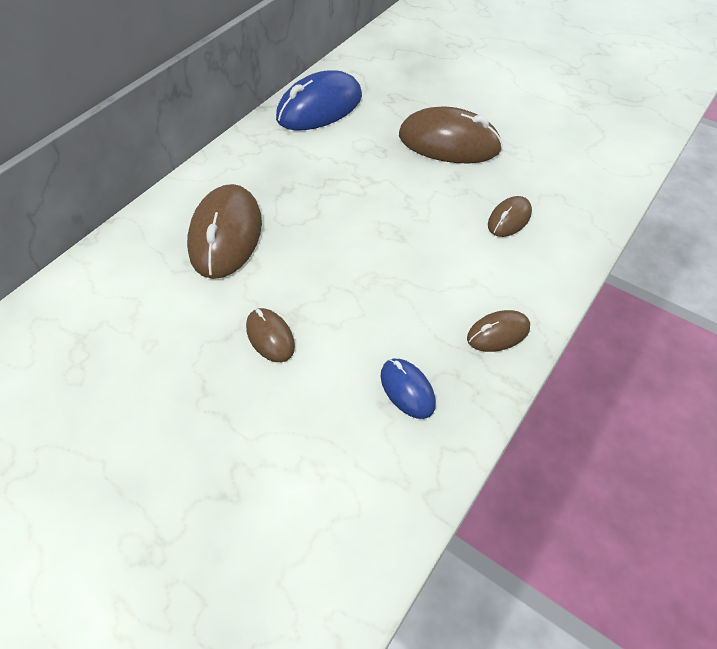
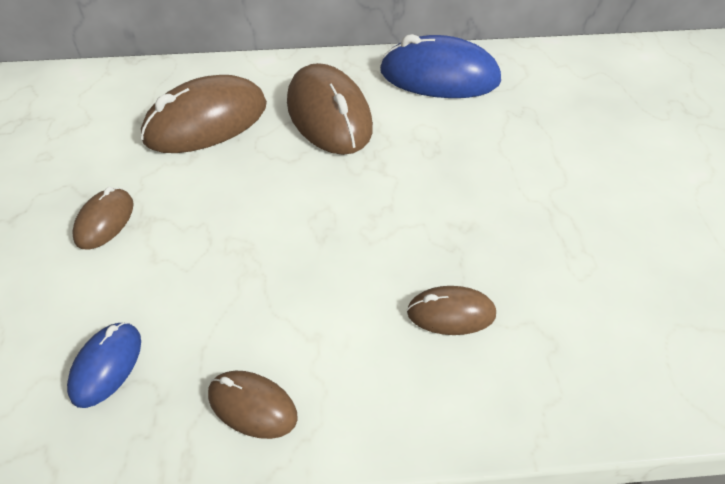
camera: 50 degrees right, 5 degrees down
brown mouse [399,107,503,164] -> brown mouse moved to [287,63,373,155]

